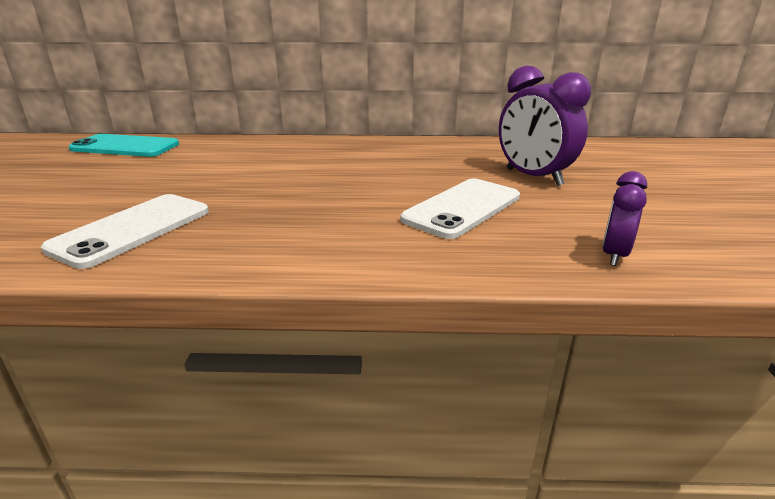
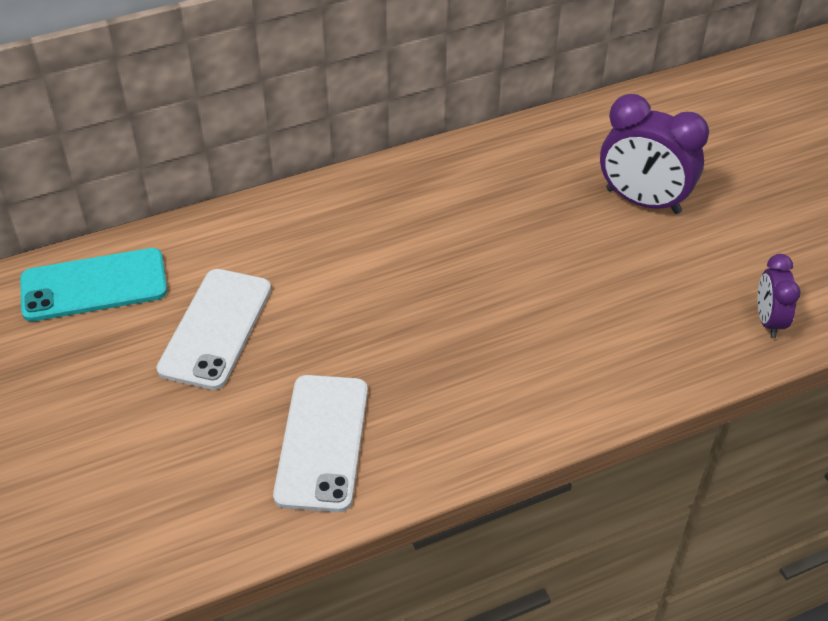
camera: 25 degrees left, 20 degrees up
white phone [400,178,520,239] -> white phone moved to [157,269,271,390]

